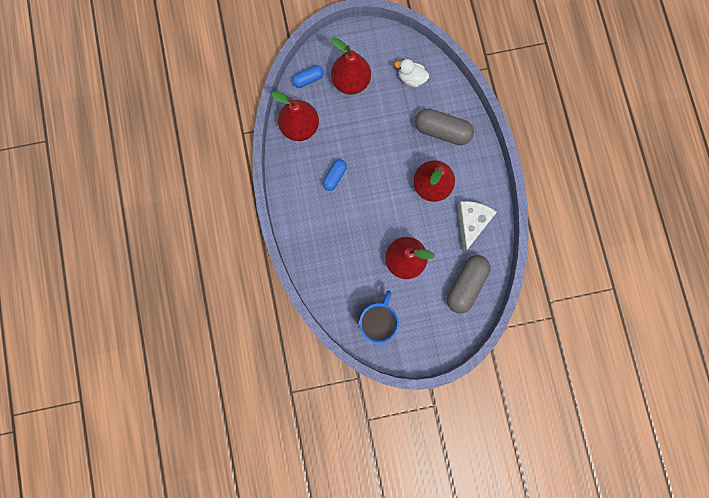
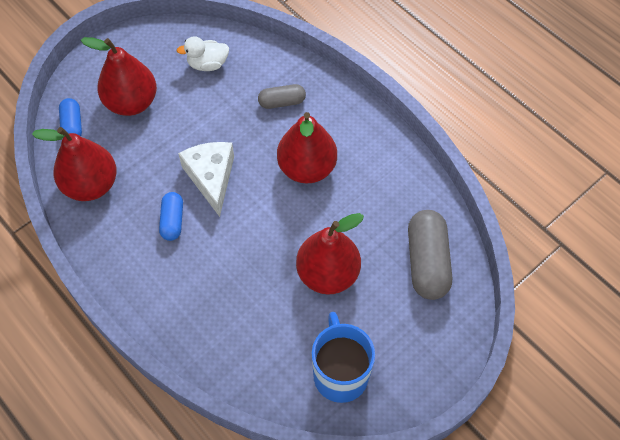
camera: 30 degrees left, 20 degrees down
blue capsule [292,65,324,88] -> blue capsule turned 45 degrees counterclockwise [59,98,82,136]
grey capsule [415,109,474,145] -> grey capsule [258,84,306,109], size x0.57
white cheese [457,201,497,252] -> white cheese moved to [178,142,234,217]

